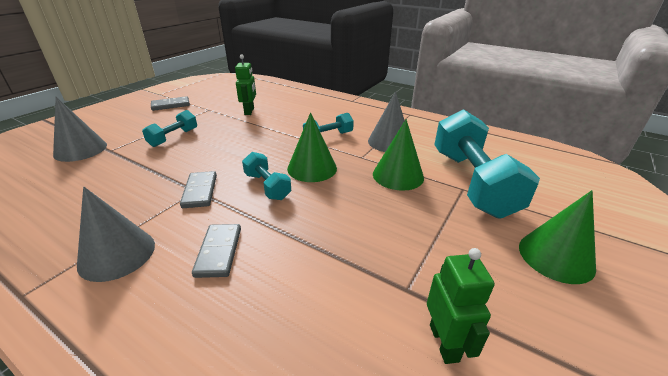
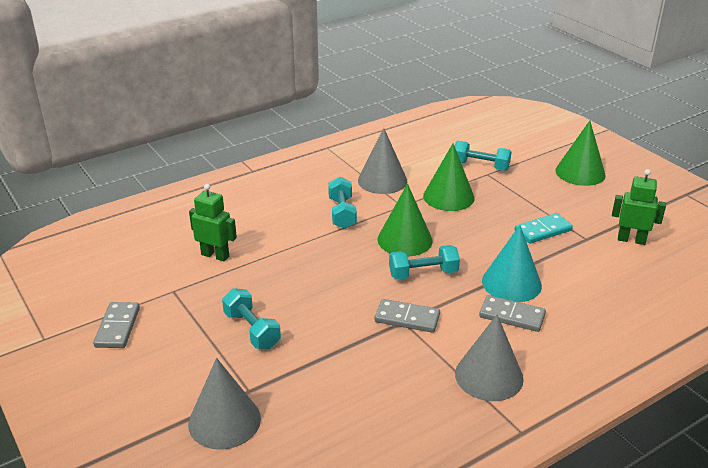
camera: 65 degrees left, 0 degrees up
turquoise dumbbell [434,109,540,218] -> turquoise dumbbell [455,141,511,171], size x0.49
none -> turquoise cone [482,225,542,302]
none -> turquoise domino [514,213,573,244]

